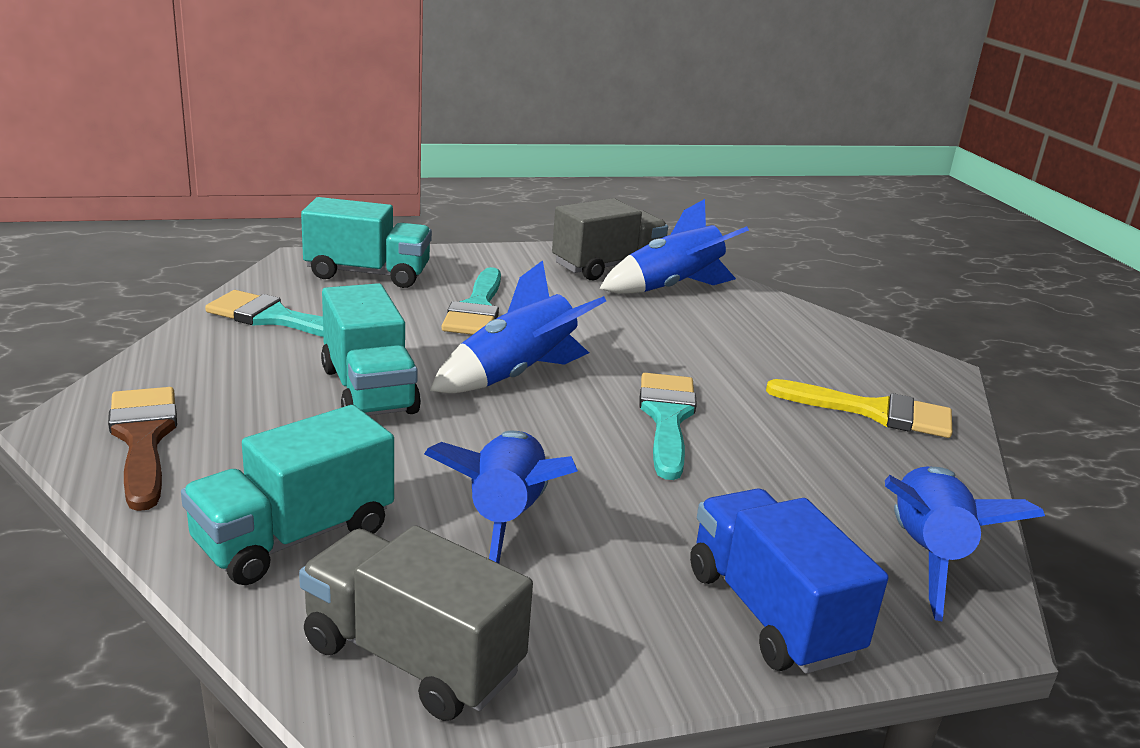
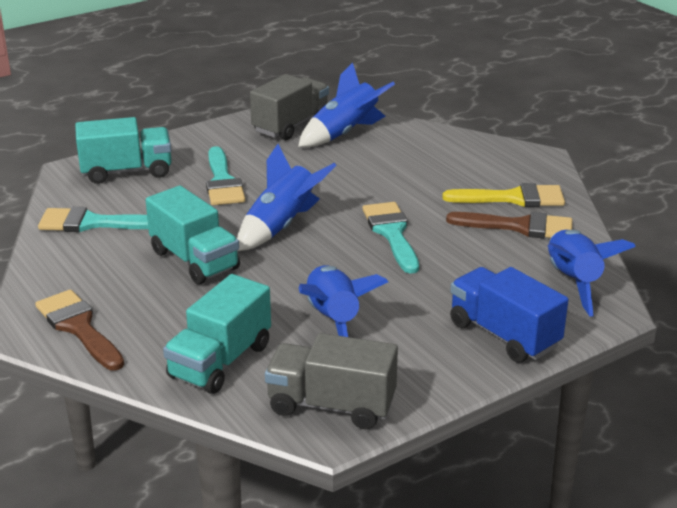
camera: 15 degrees left, 5 degrees up
none -> brown brush [446,212,572,238]

